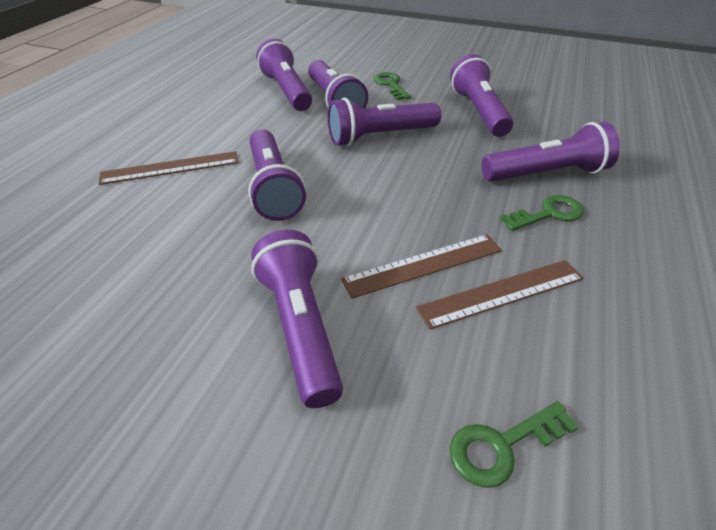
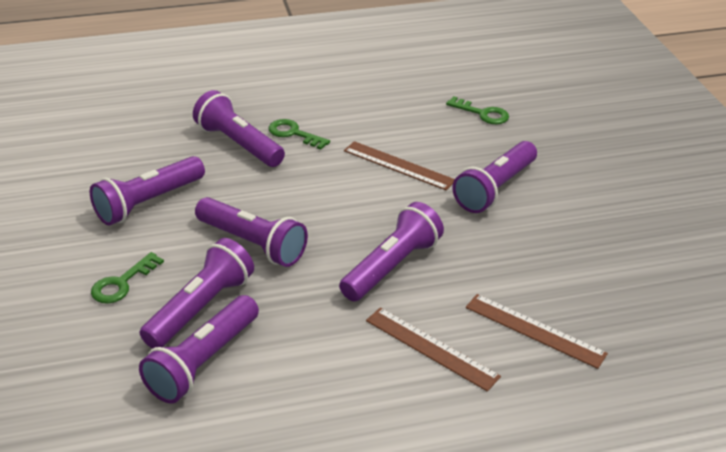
camera: 125 degrees left, 5 degrees down
brown ruler [416,260,584,330] -> brown ruler moved to [466,294,608,369]

